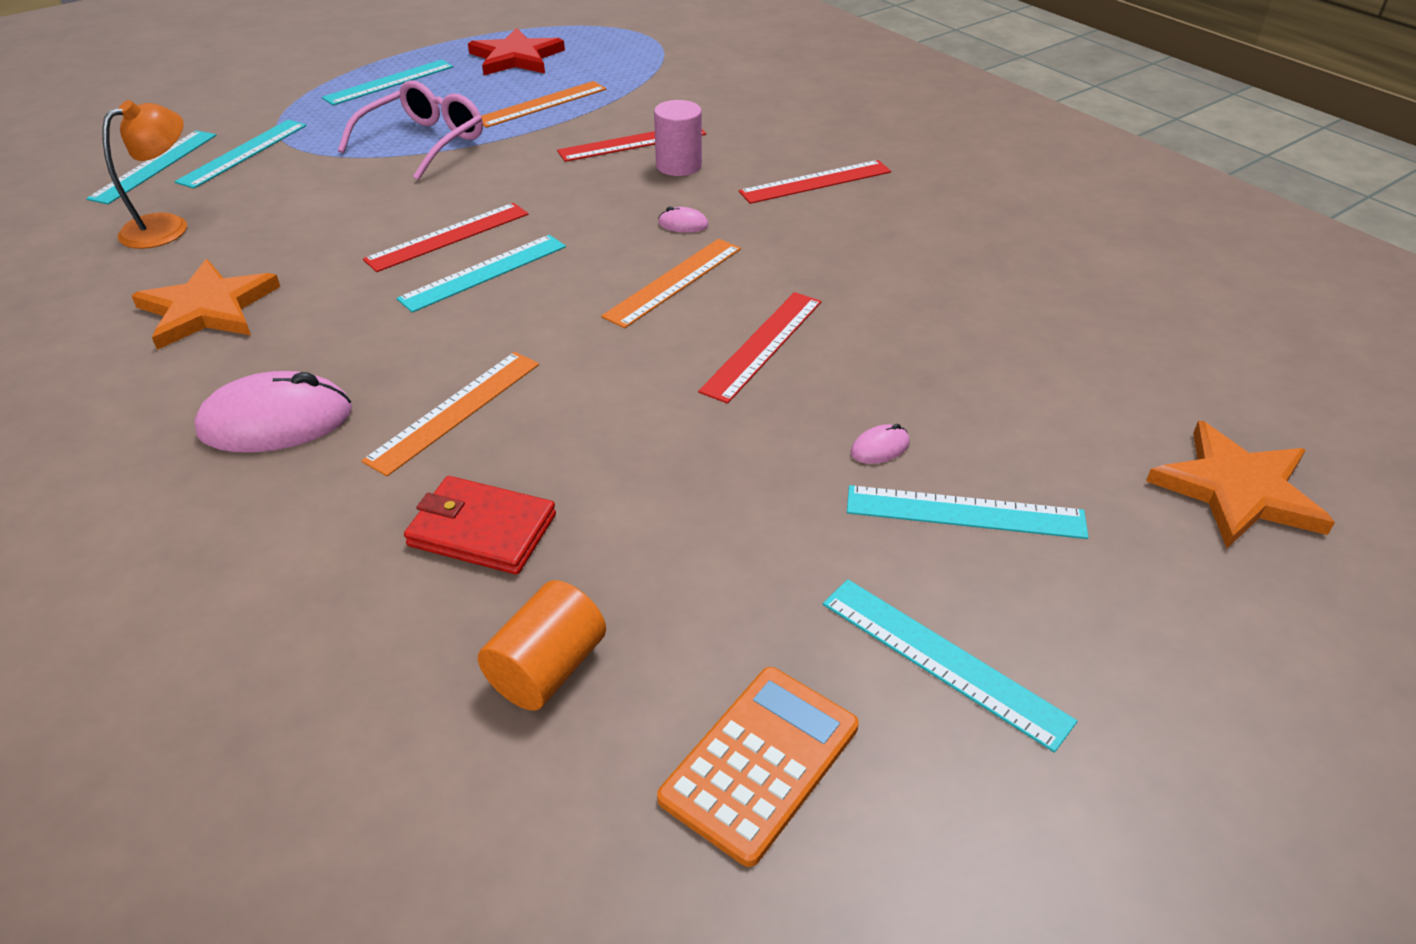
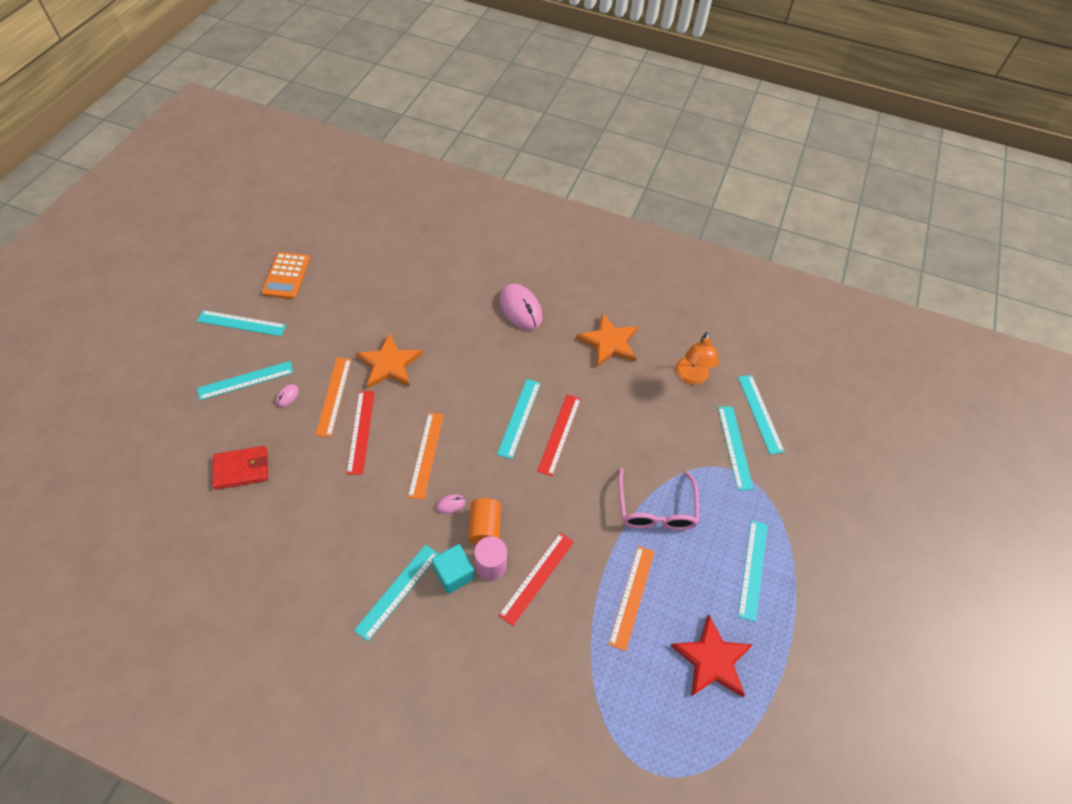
camera: 145 degrees right, 15 degrees up
pink mouse [194,371,352,452] -> pink mouse turned 75 degrees counterclockwise [499,284,543,330]
orange ruler [361,352,539,476] -> orange ruler moved to [315,358,352,437]
red wallet [404,476,556,575] -> red wallet moved to [213,446,268,490]
orange cylinder [478,580,606,711] -> orange cylinder moved to [468,498,501,545]
red ruler [739,160,891,204] -> turquoise ruler [354,544,439,641]
orange star [1146,420,1335,548] -> orange star moved to [355,333,423,388]
none -> turquoise cube [432,544,475,594]

